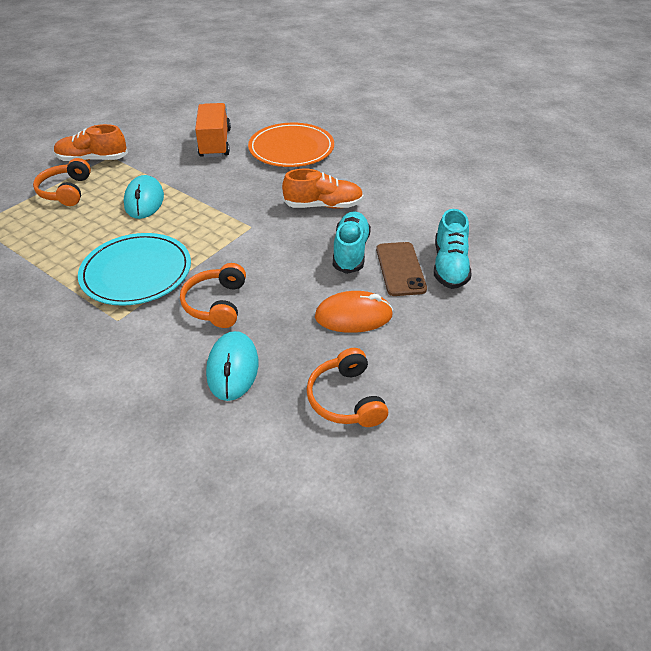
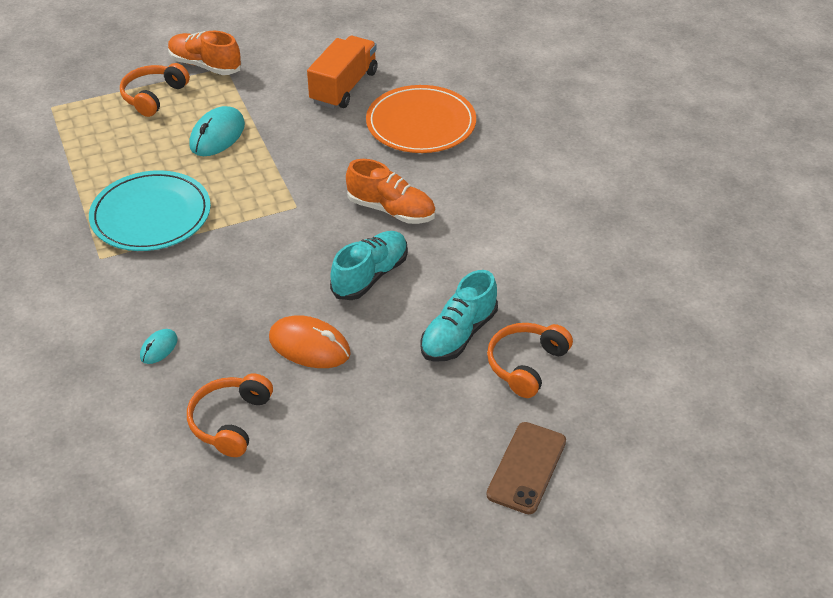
camera: 30 degrees right, 0 degrees up
orange headphones [180,263,246,328] -> orange headphones moved to [487,323,573,398]
turquoise mouse [206,331,258,401] -> turquoise mouse [140,329,177,364], size x0.54
brown phone [376,242,427,296] -> brown phone moved to [486,422,566,514]

